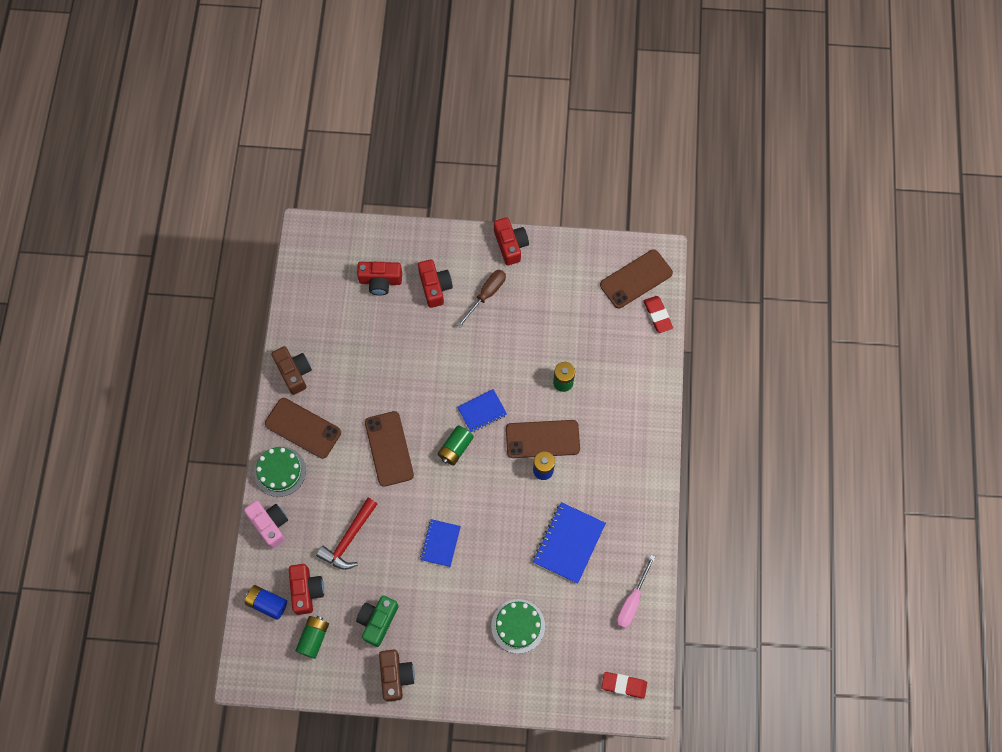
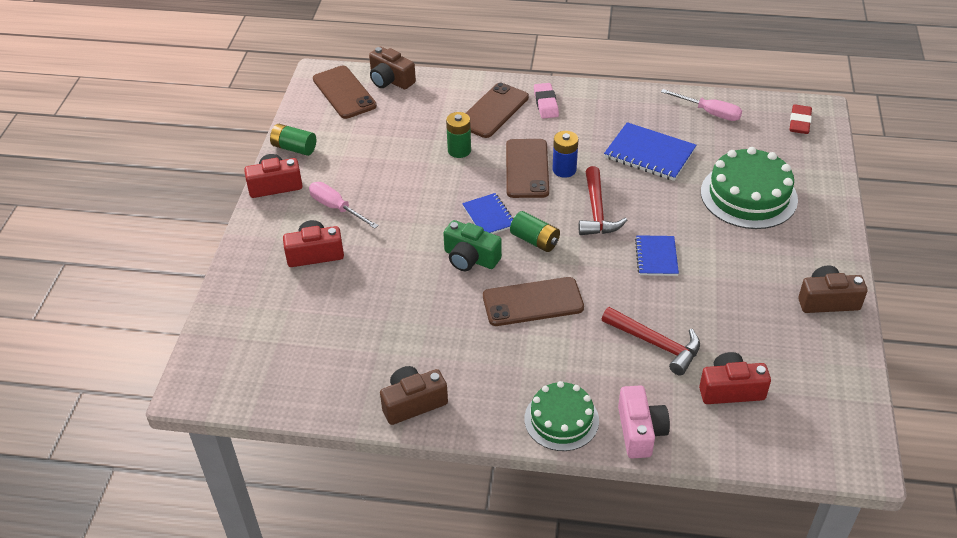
camera: 85 degrees left, 25 degrees down
pink camera [244,500,288,549] -> pink camera turned 120 degrees clockwise [618,385,670,458]
blue battery [245,585,287,620] -> none
brown phone [265,398,341,459] -> brown phone moved to [466,83,529,138]
green battery [295,616,329,659] -> green battery moved to [270,124,316,156]
green camera [356,596,399,647] -> green camera moved to [443,220,502,271]
red camera [357,262,402,296] -> none
blue notebook [420,519,461,567] -> blue notebook turned 75 degrees clockwise [635,235,679,276]
brown screwdriver [457,270,506,327] -> pink screwdriver [309,182,379,229]
green cake [491,599,545,654] -> green cake [701,147,798,229], size x1.54
red eraser [644,296,673,333] -> brown camera [369,47,416,89]
none -> pink eraser [534,83,559,119]
none -> red hammer [579,166,627,235]

